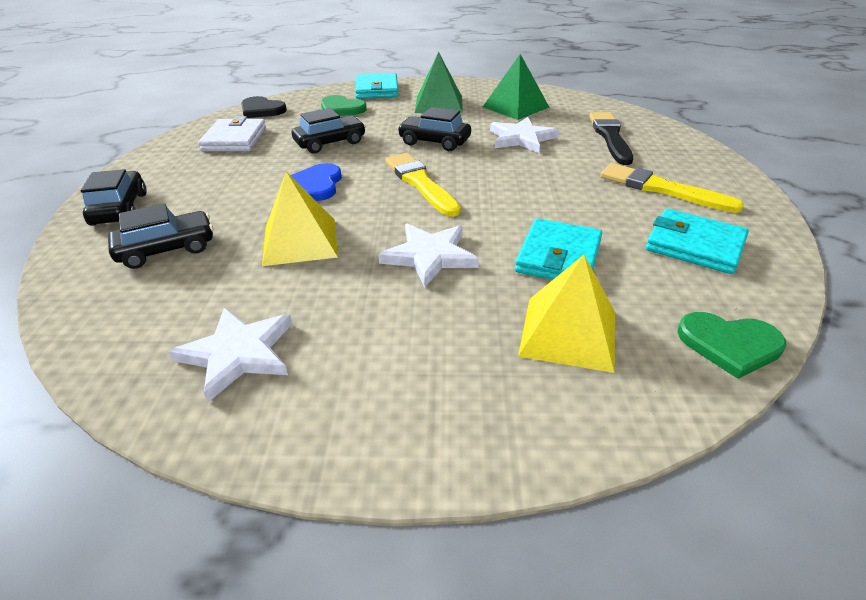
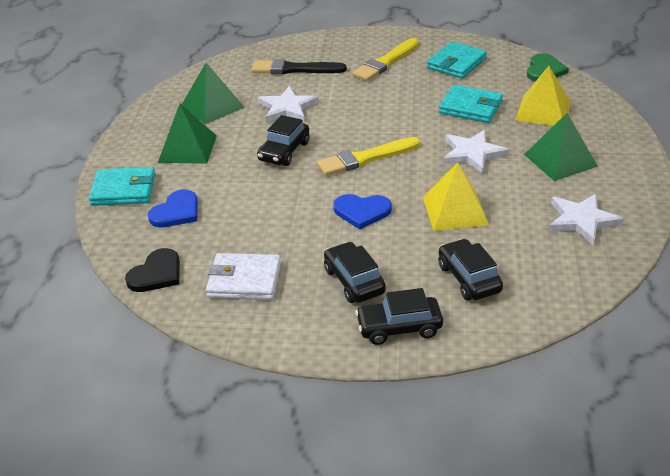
camera: 85 degrees left, 0 degrees up
black car [292,108,366,154] -> black car moved to [324,241,386,303]
green heart [321,95,367,116] -> blue heart [148,189,198,227]
none -> green pyramid [524,113,598,181]

